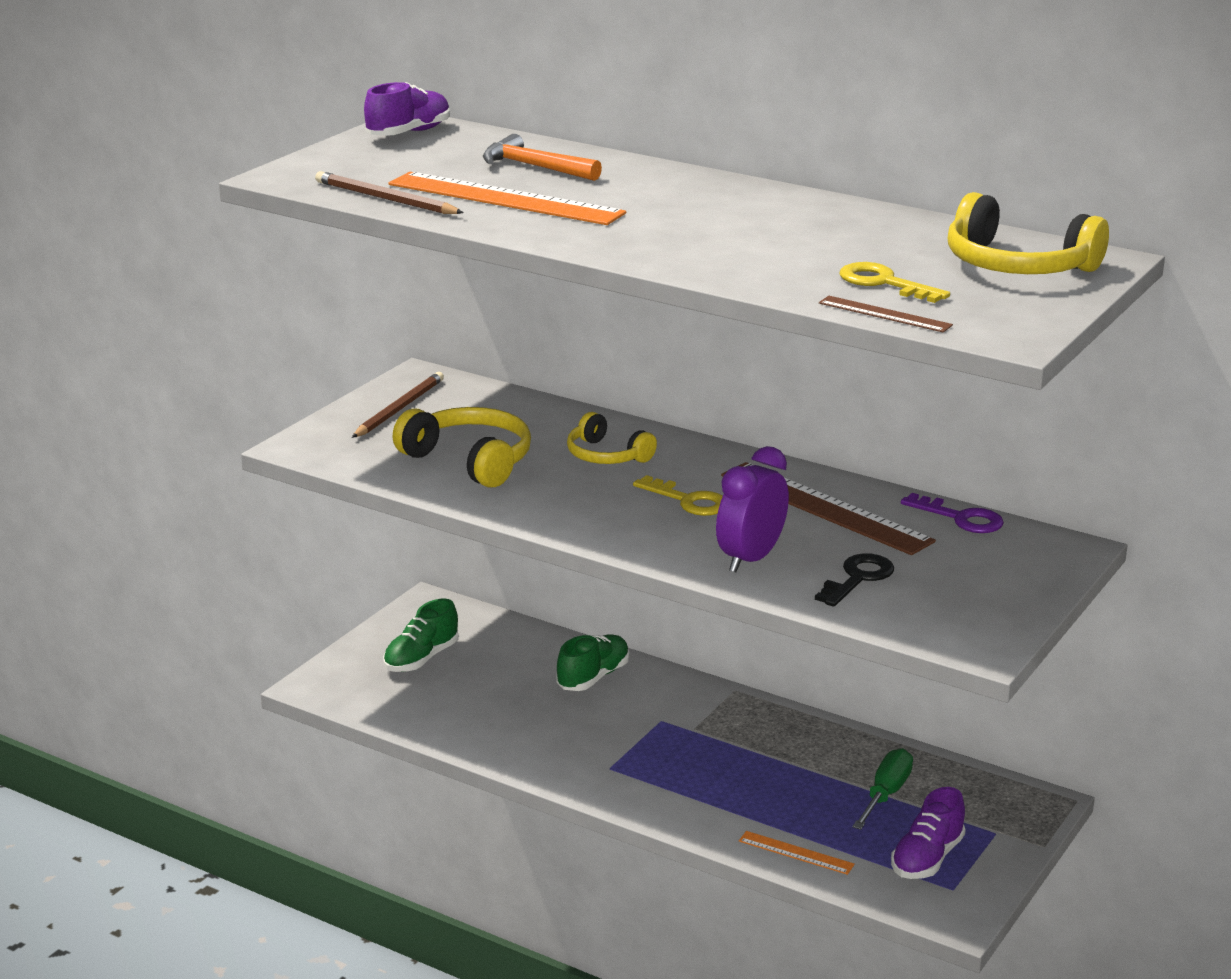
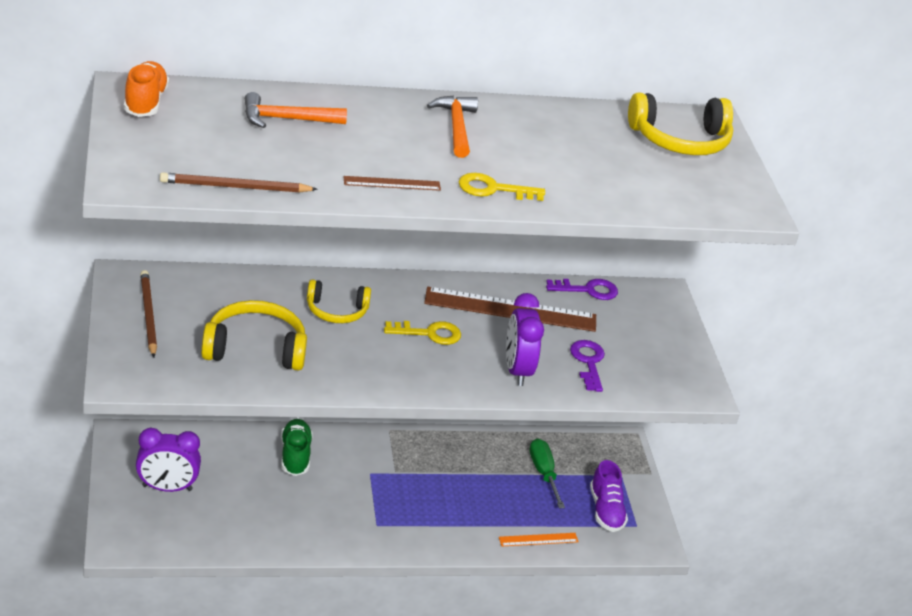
camera: 45 degrees left, 10 degrees up
purple shoe [364,82,450,136] -> orange shoe [124,61,169,117]
green shoe [383,599,459,672] -> purple clock [136,428,201,492]
orange ruler [389,172,626,225] -> none
black key [815,553,894,607] -> purple key [570,340,605,392]
brown ruler [819,296,953,333] -> brown ruler moved to [343,176,441,191]
yellow key [839,262,950,303] -> yellow key moved to [459,173,545,201]
none -> orange hammer [427,96,478,158]

